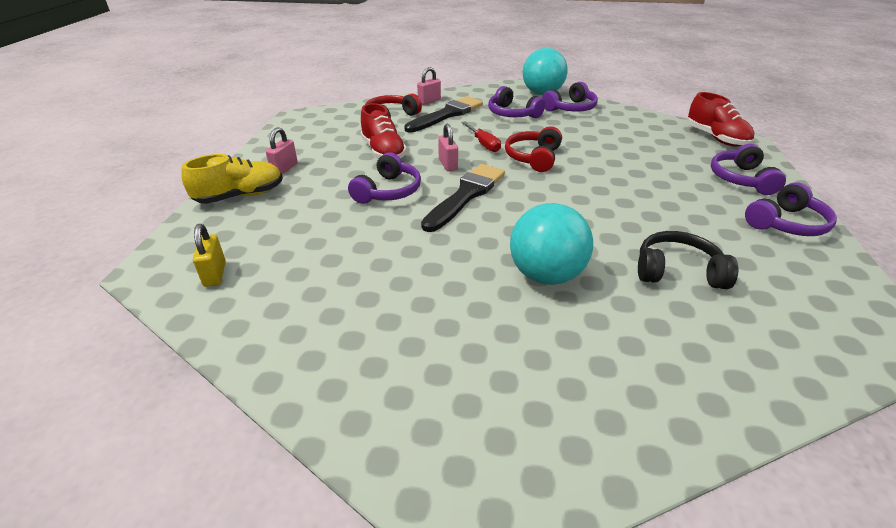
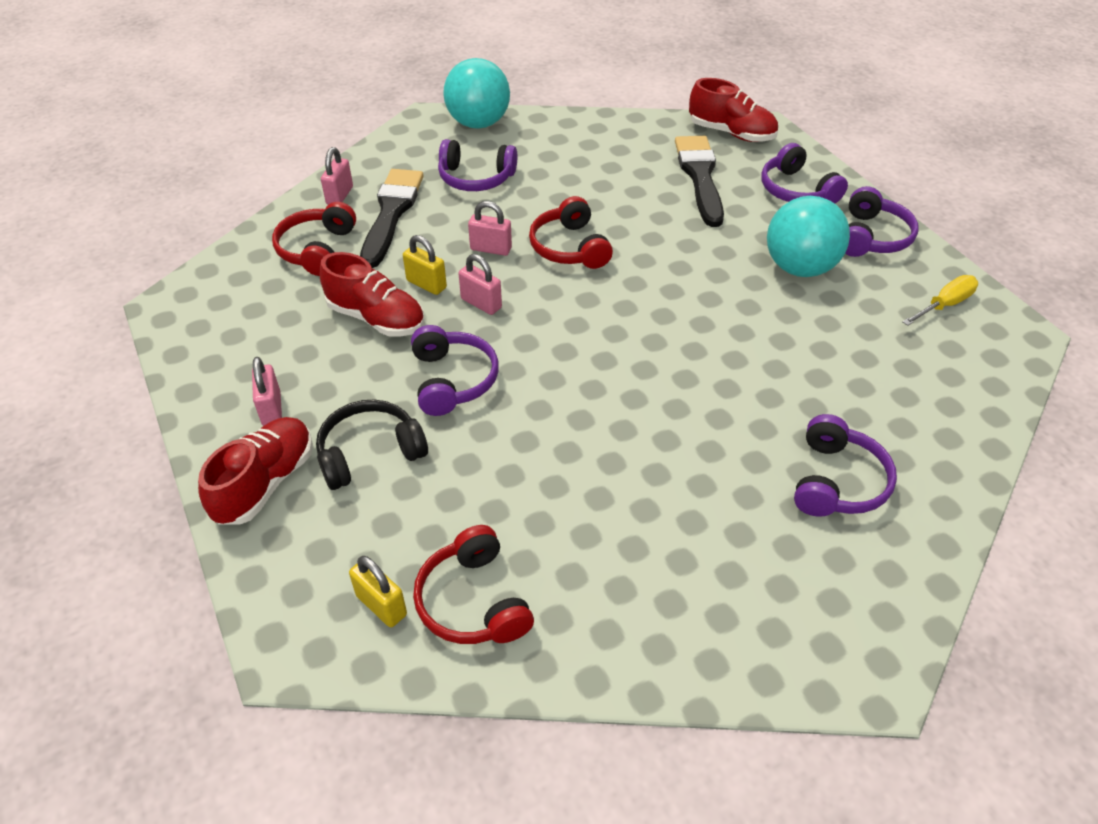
camera: 35 degrees left, 10 degrees up
yellow shoe [181,154,283,204] -> red shoe [198,417,313,525]
black brush [421,164,505,232] -> black brush moved to [675,136,724,227]
red screwdriver [461,121,501,152] -> pink padlock [468,201,512,256]
turquoise ball [510,203,593,285] -> turquoise ball moved to [767,196,850,277]
purple headphones [542,82,598,112] -> purple headphones moved to [794,414,897,517]
black headphones [638,231,738,289] -> black headphones moved to [316,399,428,490]
none -> yellow padlock [403,235,447,295]
none -> red headphones [413,525,534,644]
none -> yellow screwdriver [903,275,978,326]

